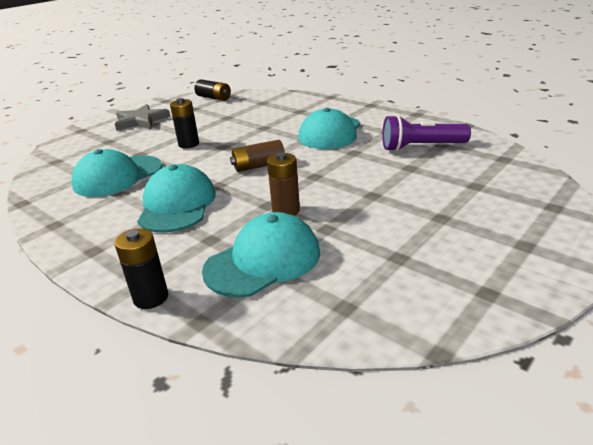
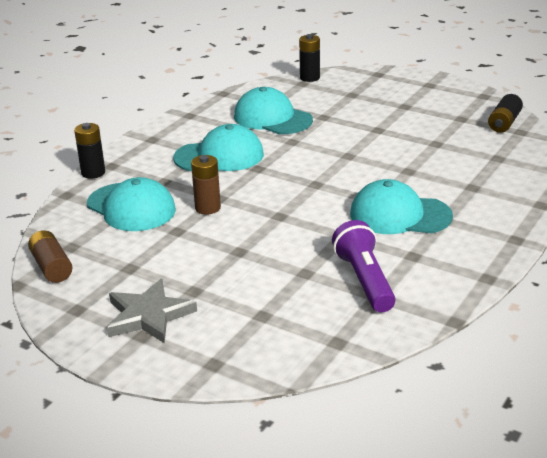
camera: 80 degrees right, 0 degrees up
grey star [115,104,171,131] -> grey star moved to [107,279,197,343]
black battery [170,98,199,149] -> black battery moved to [299,34,320,82]
brown battery [230,140,285,172] -> brown battery moved to [28,230,73,283]

